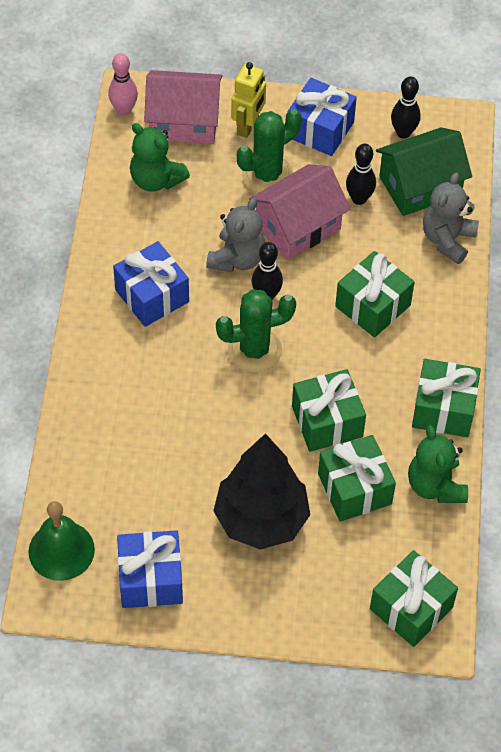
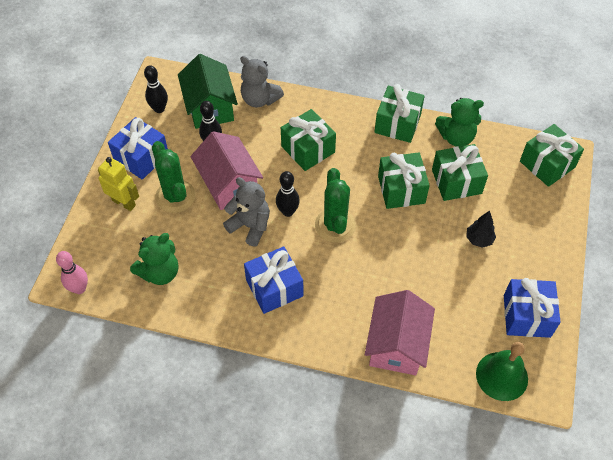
camera: 80 degrees left, 0 degrees up
pink house [144,70,223,144] -> pink house moved to [365,290,435,375]
black tree [213,433,310,550] -> black tree [466,211,496,248], size x0.43

